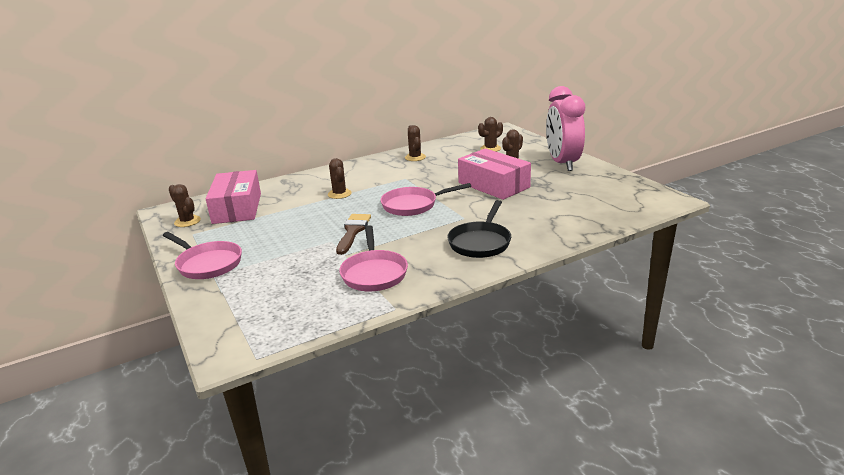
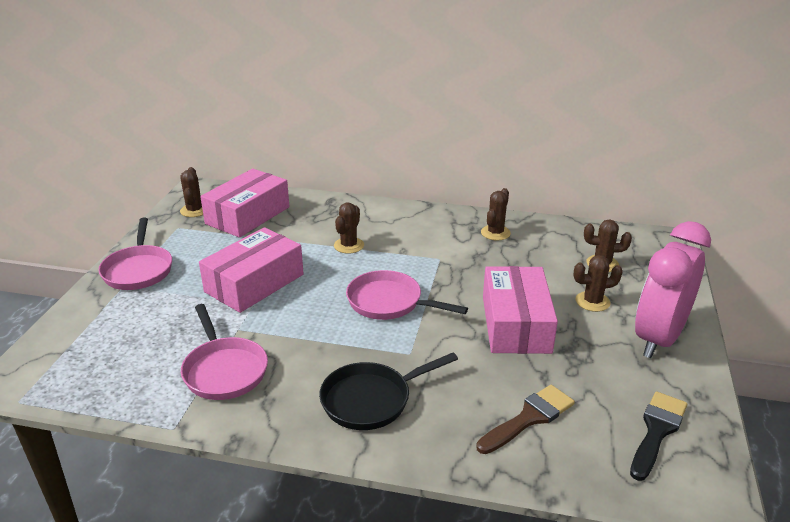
camera: 40 degrees right, 5 degrees up
brown brush [336,214,371,255] -> brown brush moved to [476,385,575,454]
pink pan [339,225,408,292] -> pink pan turned 60 degrees counterclockwise [181,304,268,400]
none -> pink box [199,227,304,313]
none -> black brush [630,392,687,481]

